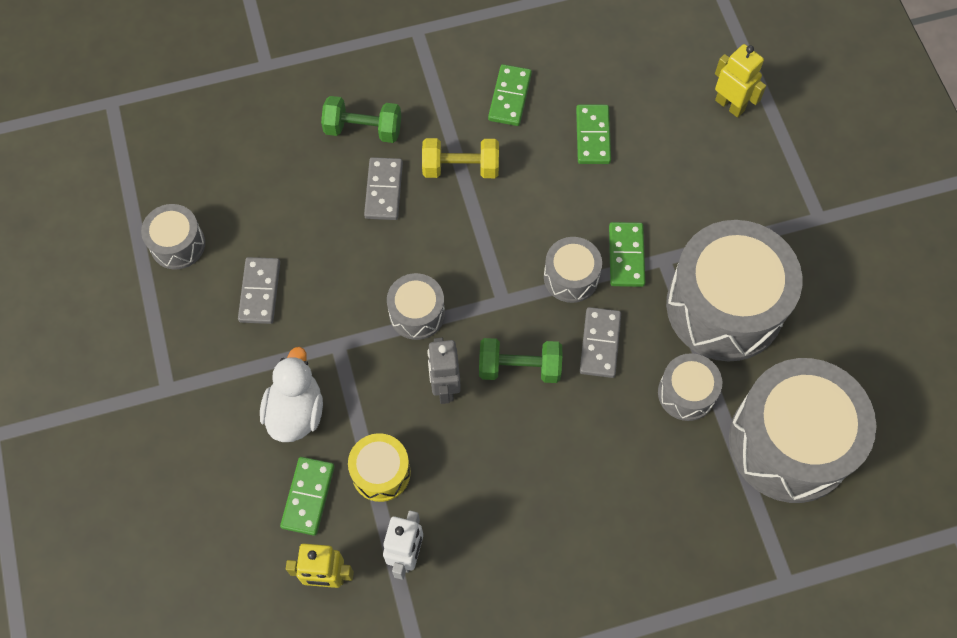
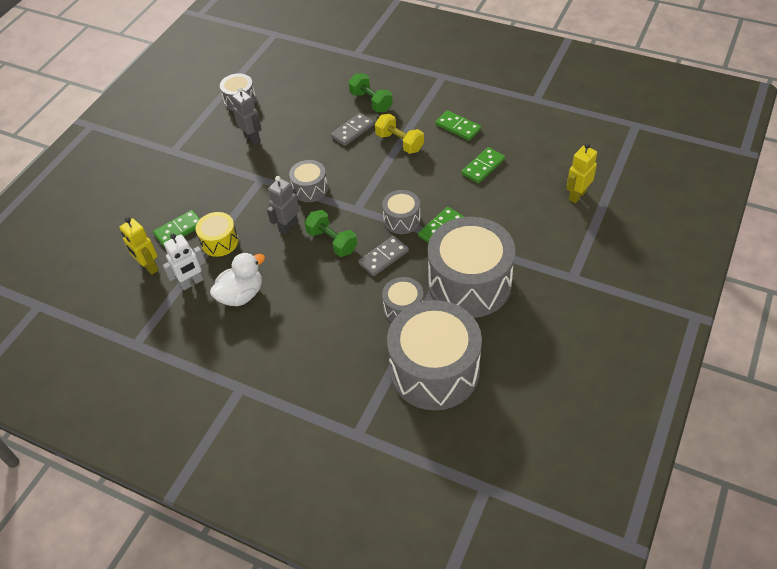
camera: 45 degrees right, 15 degrees down
grey domino [238,257,280,324] -> grey robot [232,87,262,145]
white duck [260,346,323,442] -> white duck moved to [210,252,265,306]
green domino [488,64,532,126] -> green domino turned 75 degrees clockwise [436,110,481,141]
yellow robot [715,44,766,118] -> yellow robot turned 135 degrees counterclockwise [567,143,597,203]

